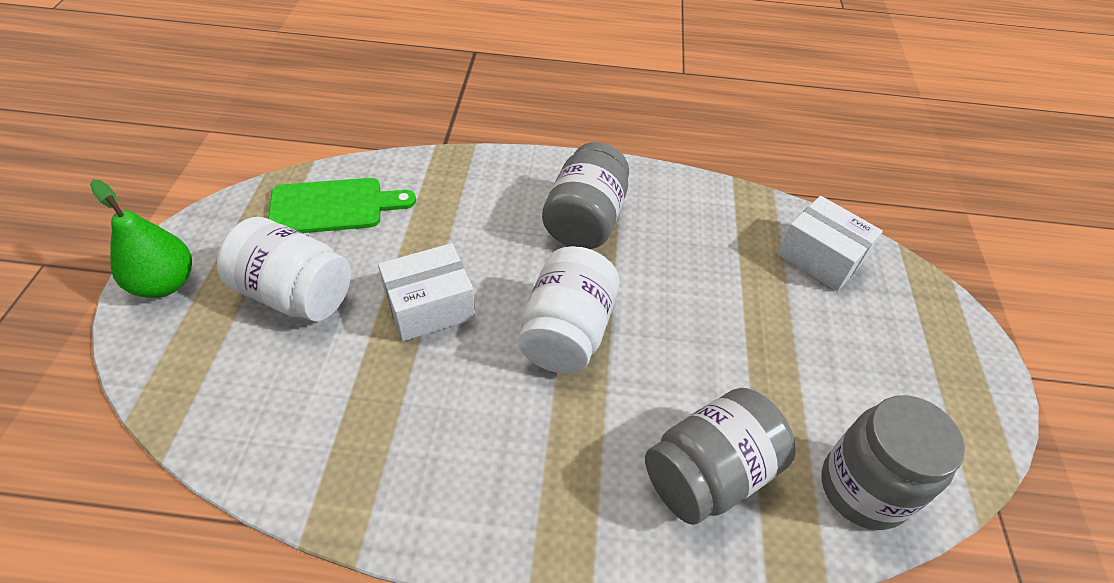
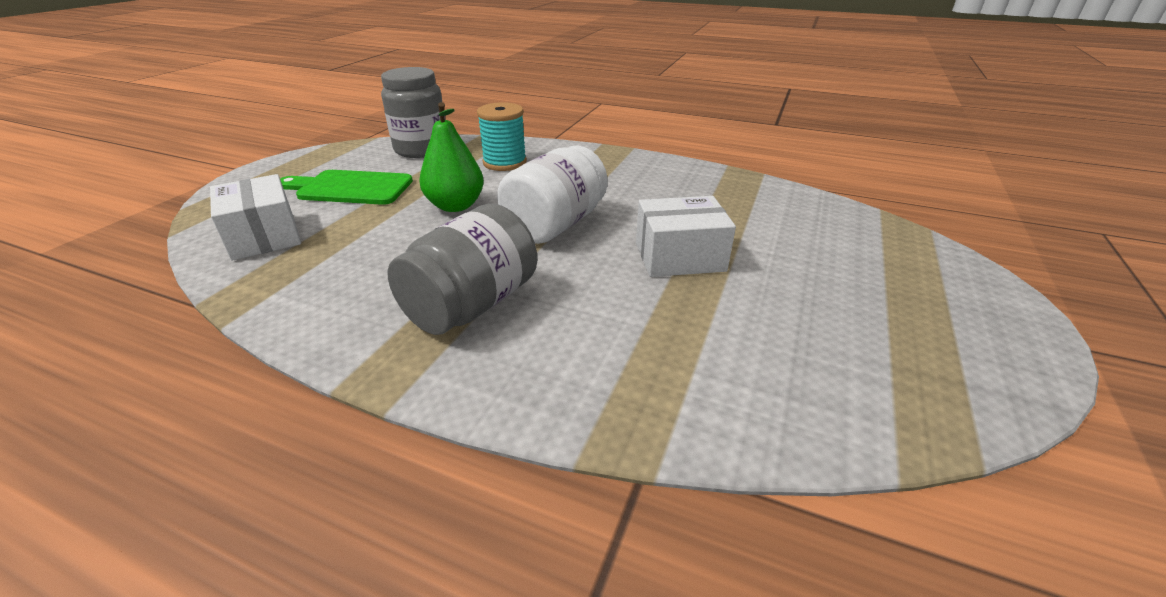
camera: 160 degrees left, 15 degrees down
green pear [90,180,192,298] -> green pear moved to [419,102,484,212]
white jar [217,217,351,321] -> none
green cutting board [268,178,416,233] -> green cutting board moved to [280,170,413,205]
grey jar [645,388,796,525] -> turquoise spool [477,102,527,171]

